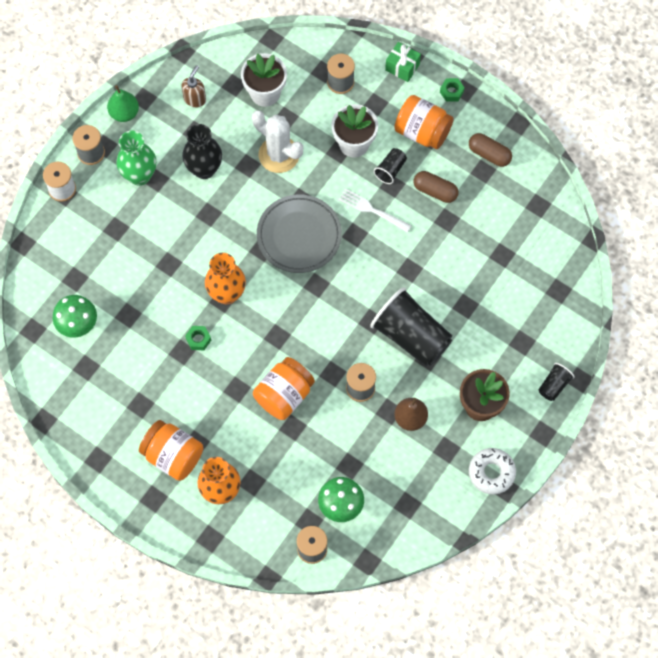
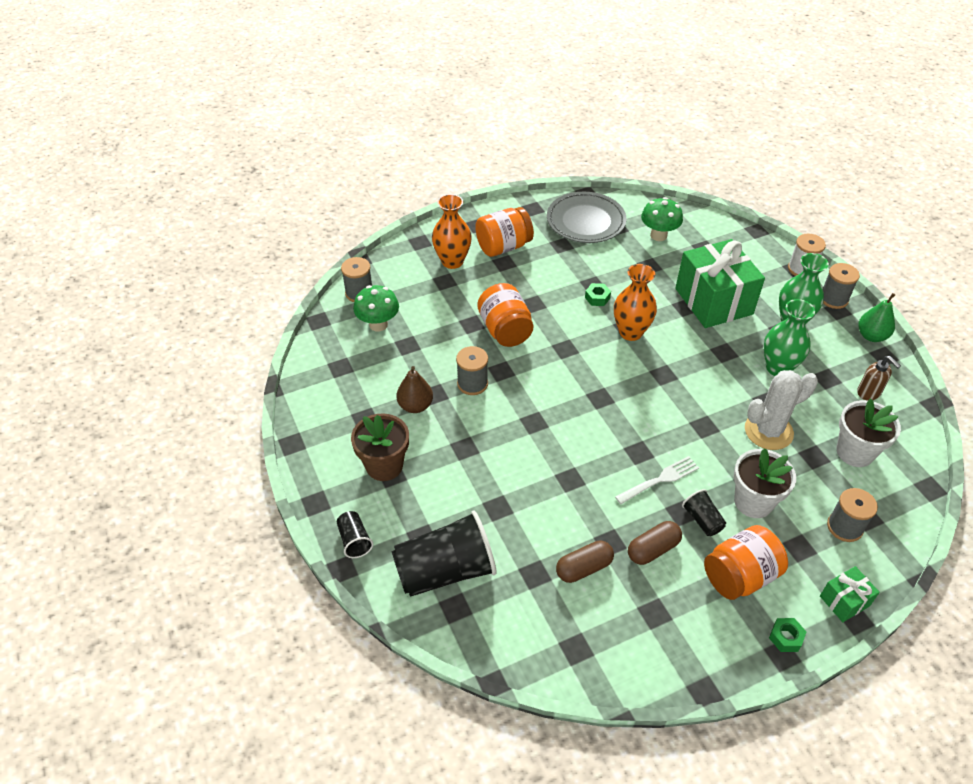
camera: 120 degrees right, 20 degrees down
black vase [182,124,222,179] -> green vase [764,299,815,376]
grey plate [257,194,342,273] -> grey plate moved to [547,192,626,243]
black cup [370,287,452,366] -> black cup moved to [392,511,497,597]
brown capsule [469,133,512,167] -> brown capsule moved to [556,540,614,583]
white donut [469,448,516,494] -> none
none -> green gift [675,239,765,328]

